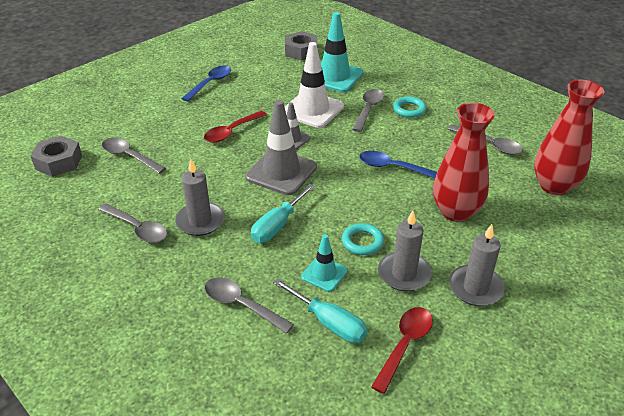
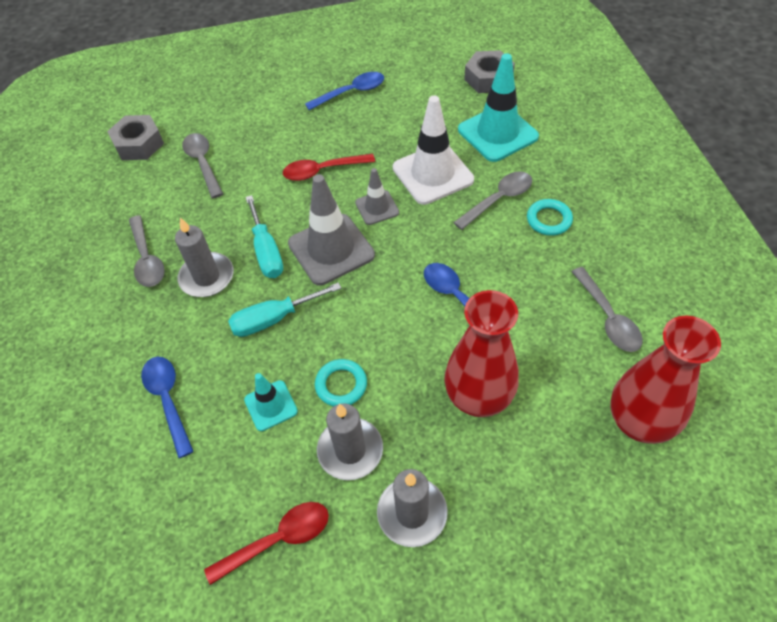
camera: 35 degrees right, 15 degrees up
grey spoon [204,277,294,334] -> blue spoon [141,357,194,458]
turquoise screwdriver [273,278,367,343] -> turquoise screwdriver moved to [246,195,283,278]

